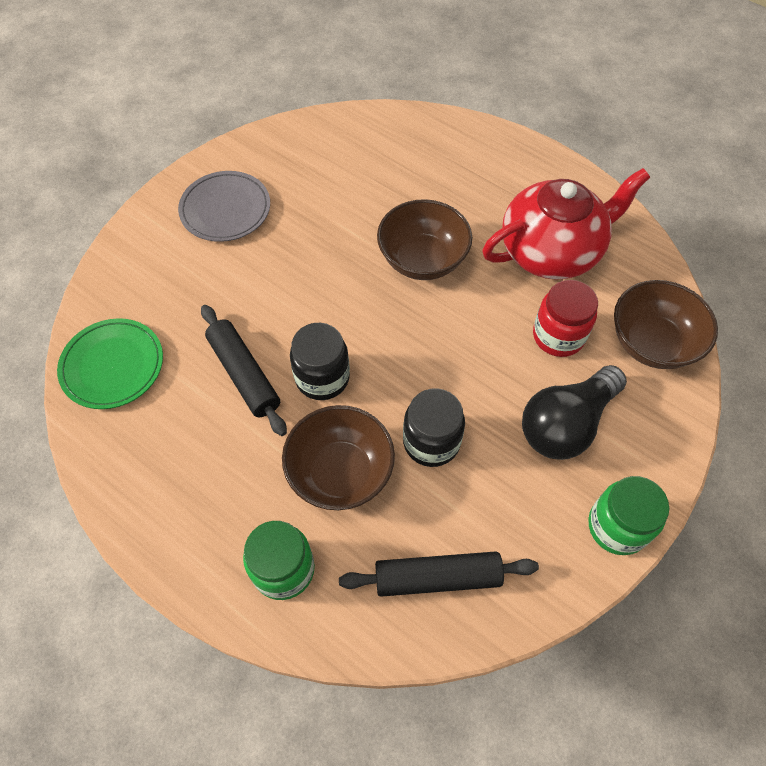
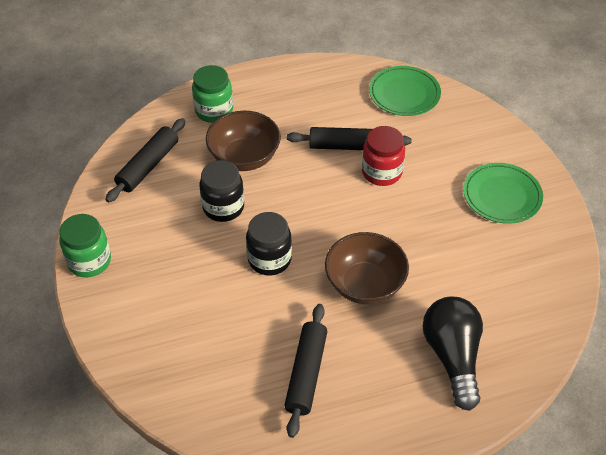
camera: 125 degrees right, 10 degrees down
grey plate [178,171,270,242] -> green plate [463,163,543,224]
black jar [290,323,350,400] -> black jar moved to [246,212,292,275]
red teapot [482,168,650,280] -> black rolling pin [284,304,327,438]
black light bulb [522,365,627,460] -> black light bulb moved to [423,296,483,411]
red jar [533,280,598,357] -> red jar moved to [362,126,405,186]
brown bowl [614,280,718,369] -> none

